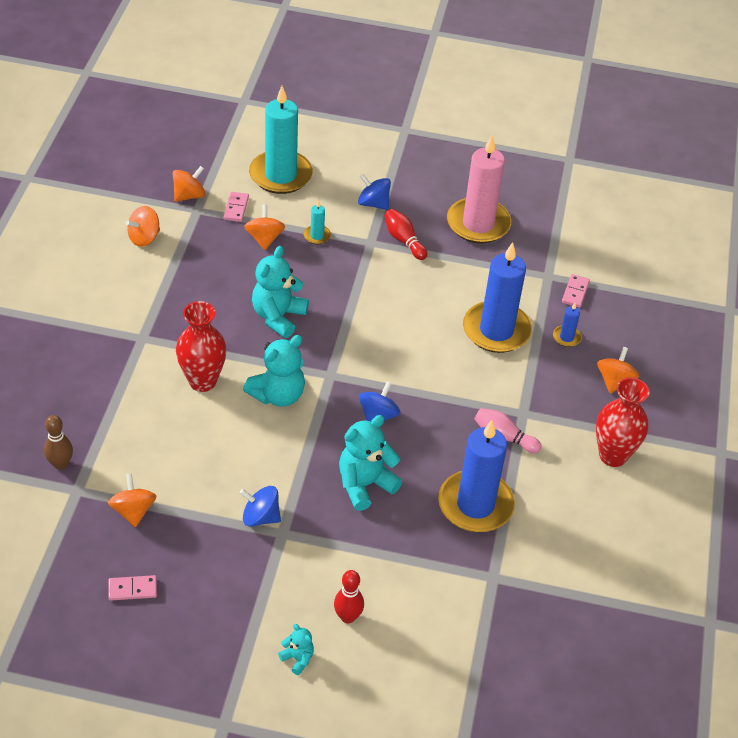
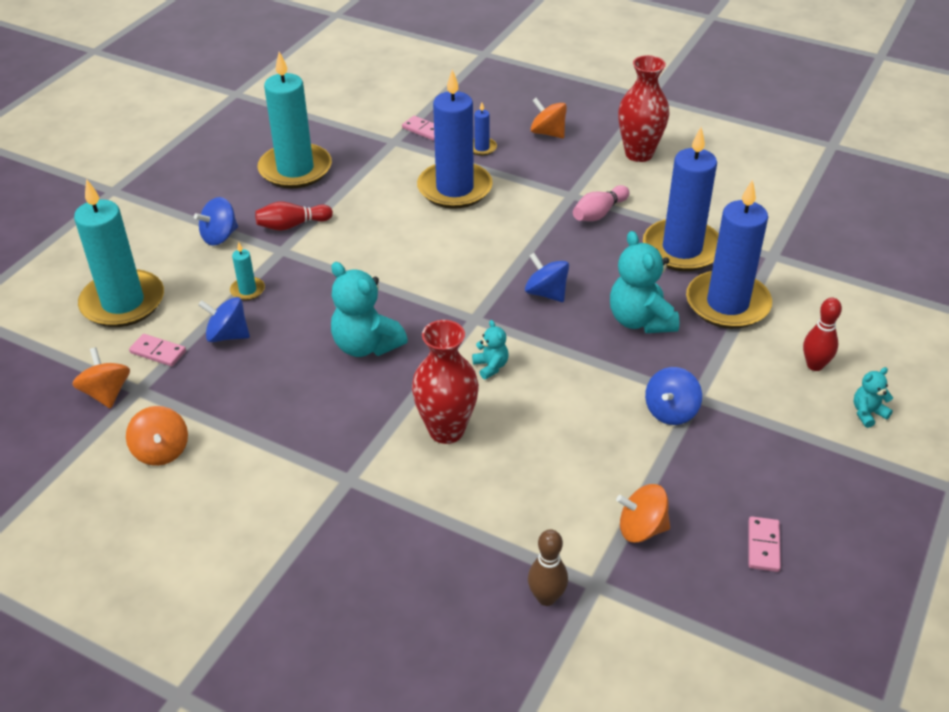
camera: 70 degrees left, 5 degrees down
turquoise teddy bear [243,335,305,407] -> turquoise teddy bear [472,320,508,379], size x0.50
orange spinning top [244,205,285,250] -> blue spinning top [198,297,250,342]
pink candle [447,136,511,244] -> turquoise candle [258,52,332,188]
none -> blue candle [686,179,772,329]

